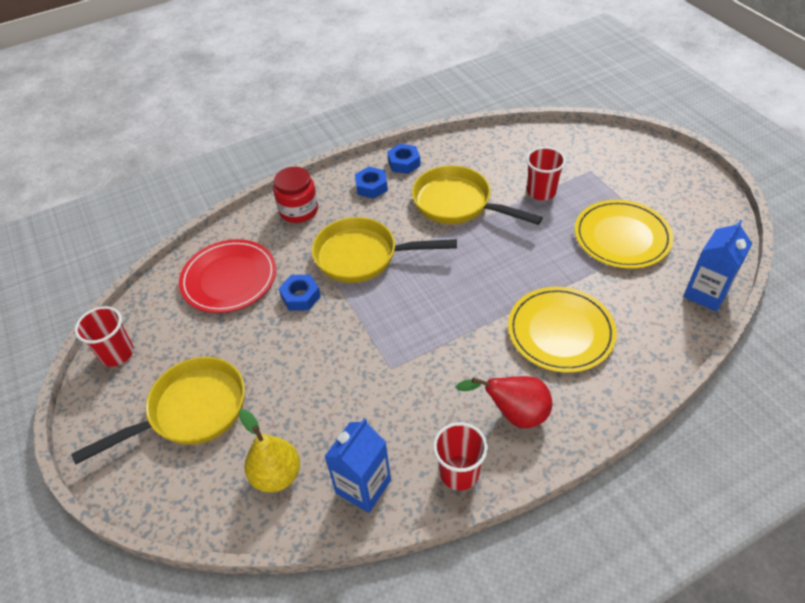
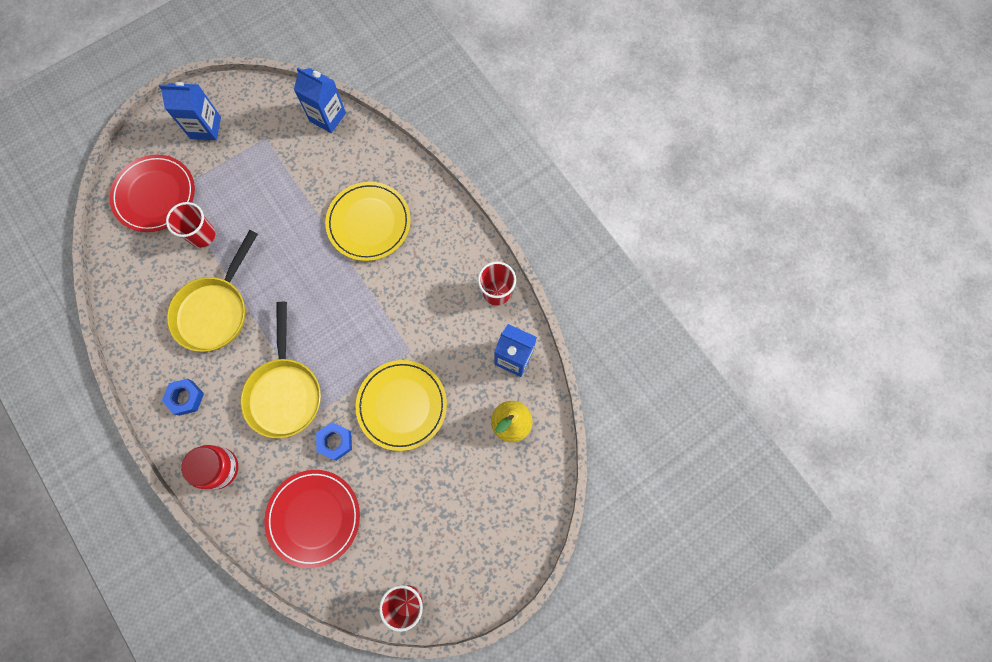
camera: 100 degrees left, 25 degrees up
yellow pan [71,357,245,464] -> none
blue nut [387,144,421,174] -> none
red pear [456,376,552,428] -> none
yellow plate [575,200,673,269] -> yellow plate moved to [356,360,447,451]
none -> red plate [109,155,195,232]
none -> blue carton [159,82,221,140]

